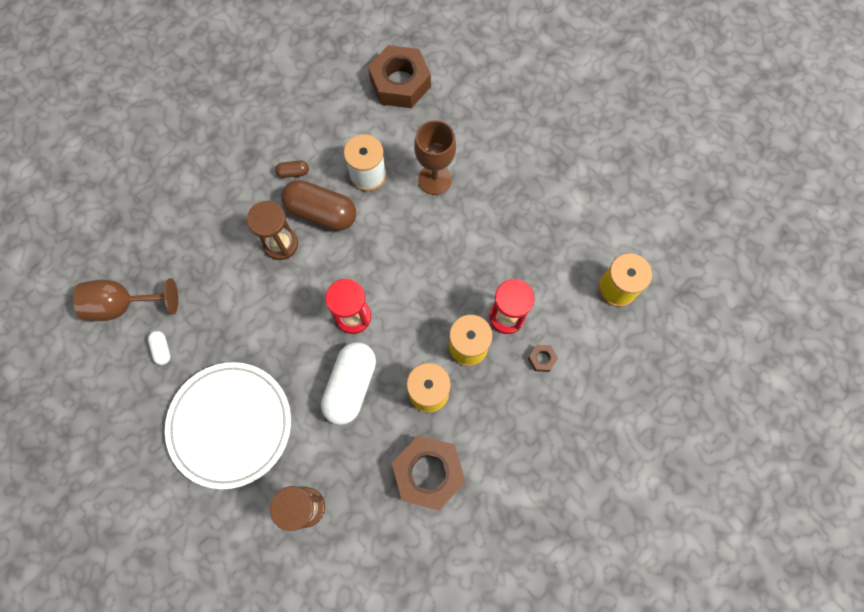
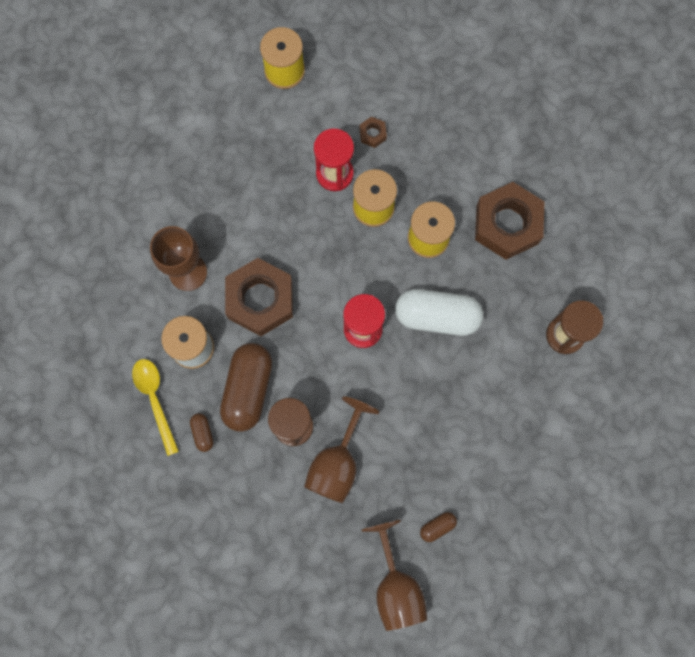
camera: 100 degrees left, 5 degrees up
white capsule [148,331,171,365] -> brown capsule [420,512,457,542]
white plate [165,362,291,489] -> none
brown nut [368,45,431,108] -> brown nut moved to [225,258,293,336]
none -> yellow spoon [132,359,179,456]
none -> brown goblet [304,396,379,503]

